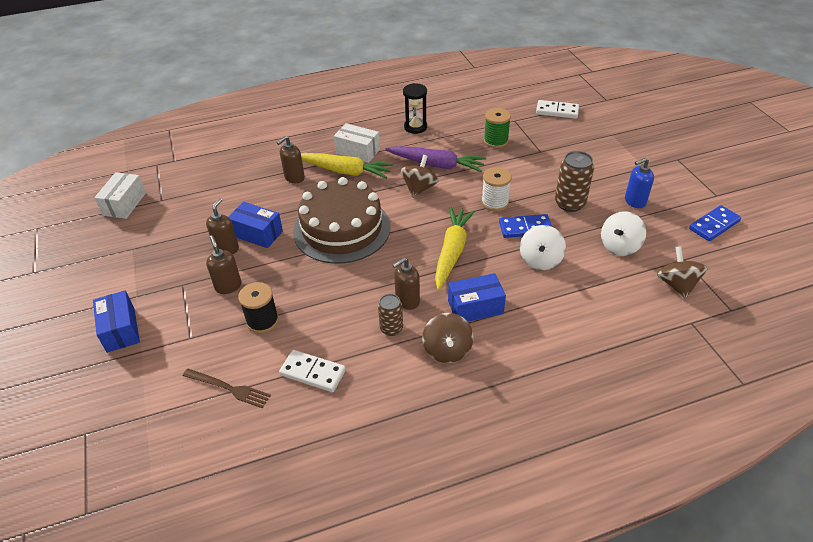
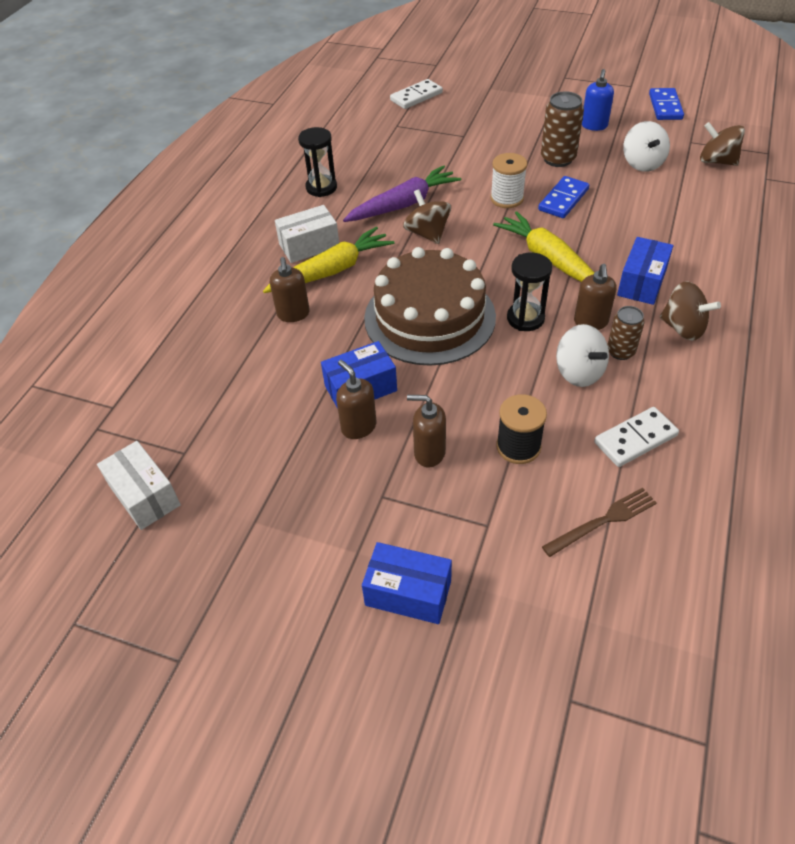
camera: 50 degrees left, 5 degrees up
green spool [484,108,511,148] -> none
white spinning top [520,225,566,270] -> white spinning top moved to [556,324,609,387]
none -> black hourglass [507,253,552,331]

